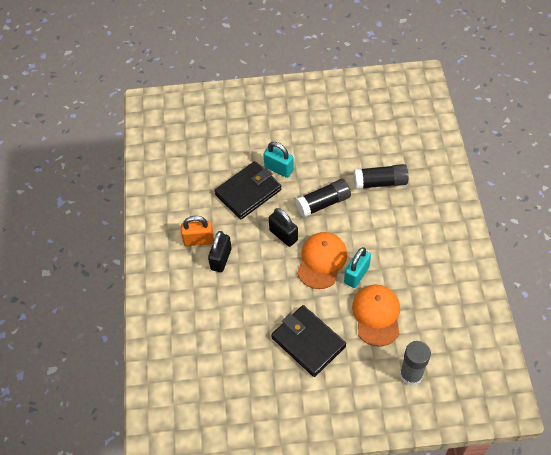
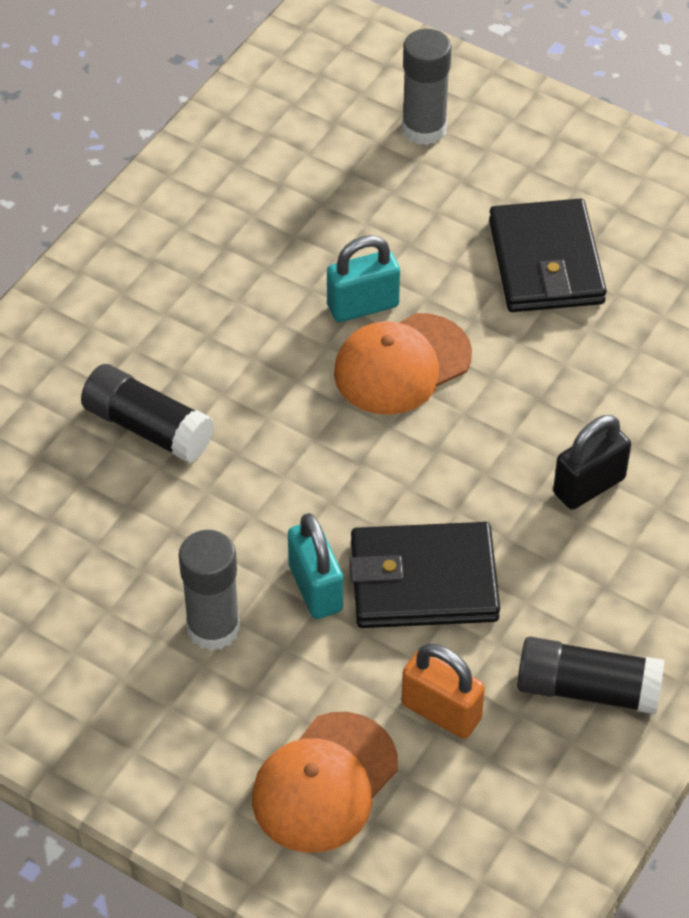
camera: 145 degrees left, 5 degrees down
orange padlock [181,216,214,246] -> orange padlock moved to [402,643,485,739]
black padlock [269,208,298,247] -> none
black glue stick [295,179,351,218] -> black glue stick moved to [517,637,664,714]
orange cap [352,284,400,347] -> orange cap moved to [252,712,398,853]
none -> grey glue stick [179,530,240,651]

